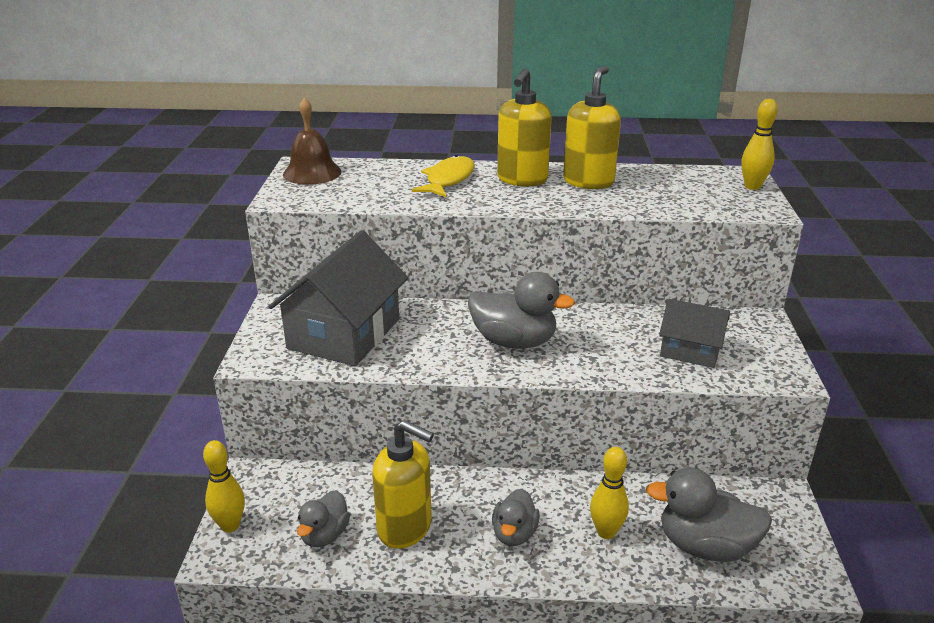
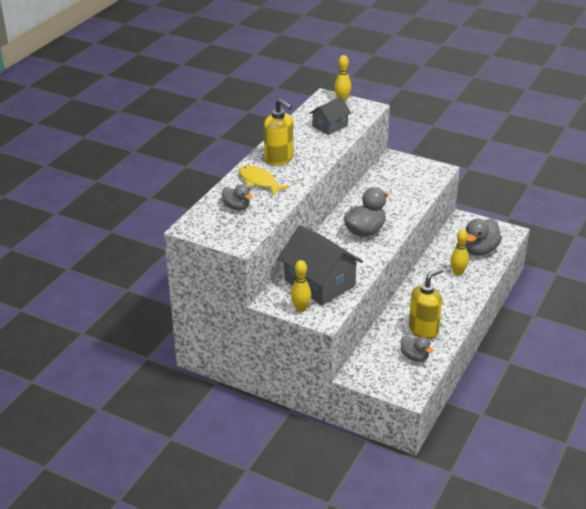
camera: 65 degrees left, 5 degrees up
yellow bowling pin [203,440,245,532] -> yellow bowling pin moved to [291,260,311,312]
brown bell [283,97,342,185] -> none
grey duck [492,489,540,546] -> grey duck moved to [222,184,253,210]
yellow soap dispenser [563,66,621,189] -> none
grey house [659,299,730,368] -> grey house moved to [309,97,351,135]

